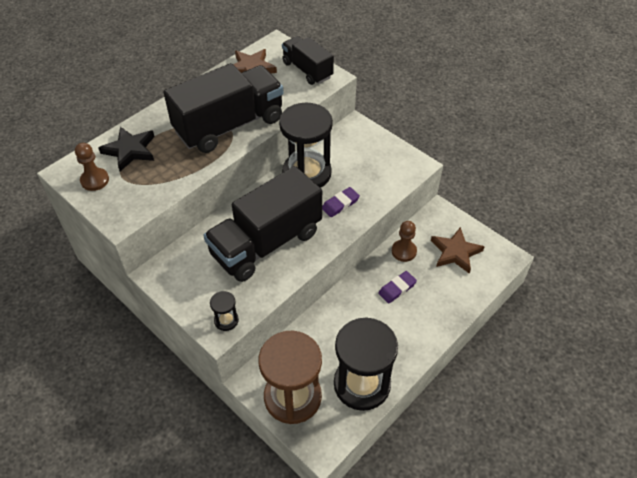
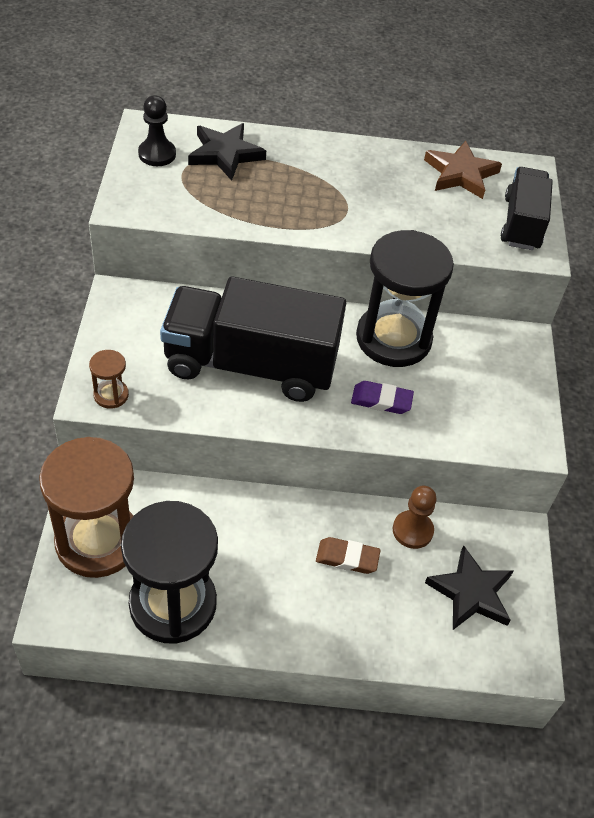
camera: 45 degrees right, 0 degrees up
brown pawn [75,143,109,191] -> black pawn [138,95,176,166]
black truck [163,63,284,153] -> none
black hourglass [210,291,239,331] -> brown hourglass [89,350,129,409]
purple eraser [378,271,417,303] -> brown eraser [316,537,381,574]
brown star [431,227,484,274] -> black star [425,545,514,630]

